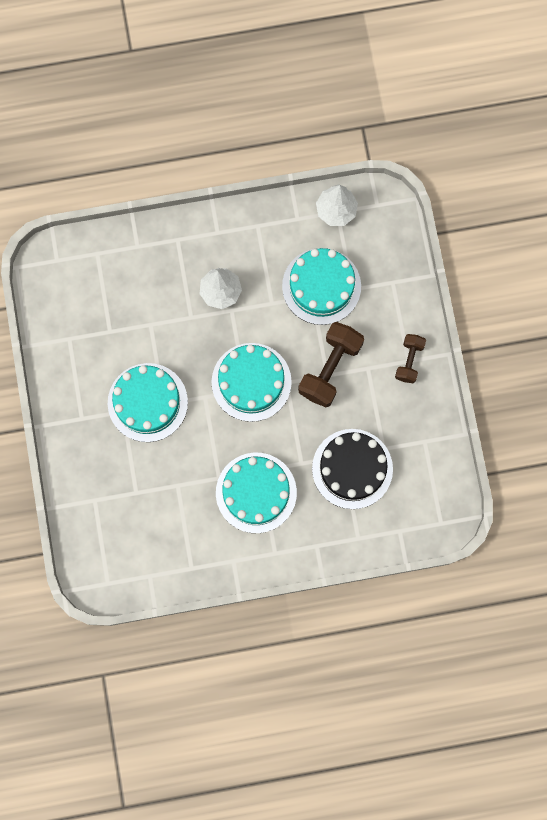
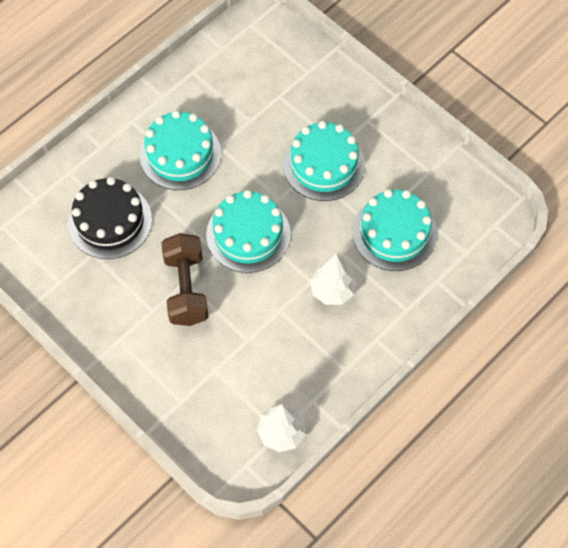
camera: 145 degrees right, 15 degrees down
turquoise cake [282,248,361,325] -> turquoise cake moved to [352,189,437,271]
brown dumbbell [395,334,426,383] -> none

